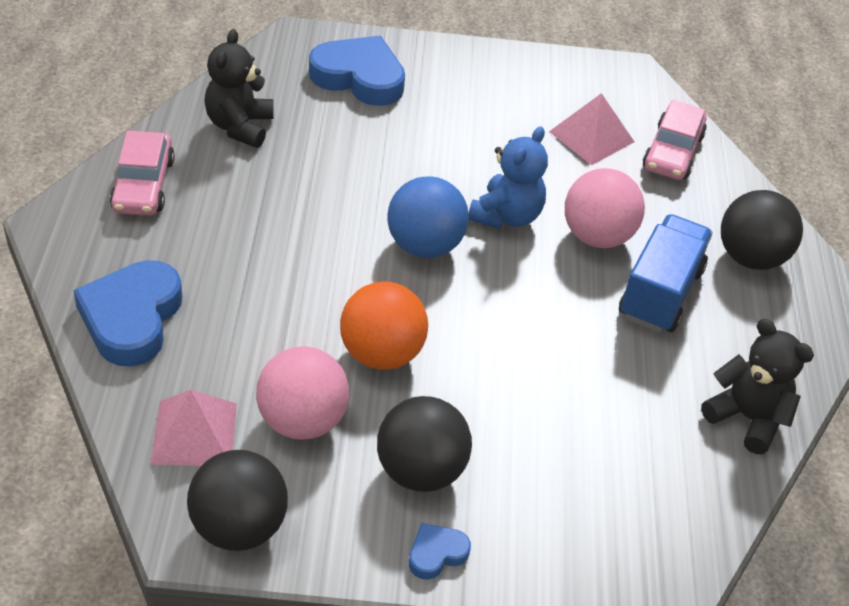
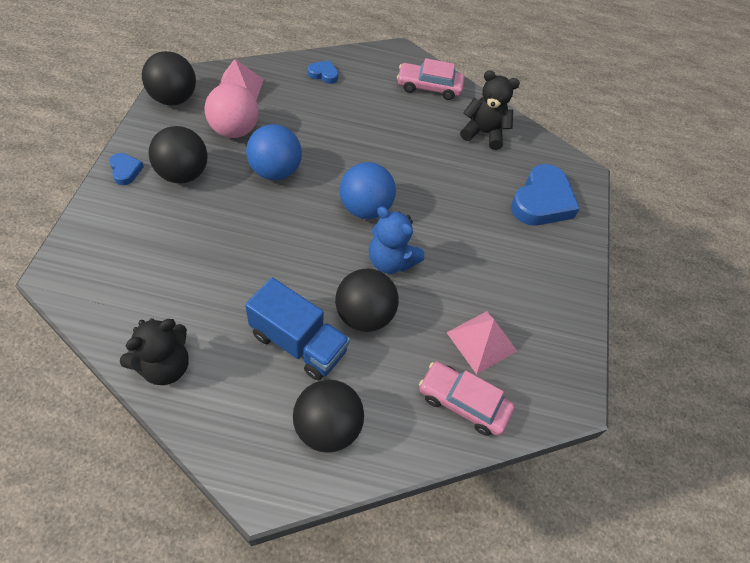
camera: 95 degrees right, 10 degrees up
blue heart [73,260,182,367] -> blue heart [308,60,338,84], size x0.48
orange ball [340,282,428,370] -> blue ball [246,124,302,181]
pink ball [565,168,645,248] -> black ball [335,269,399,332]

